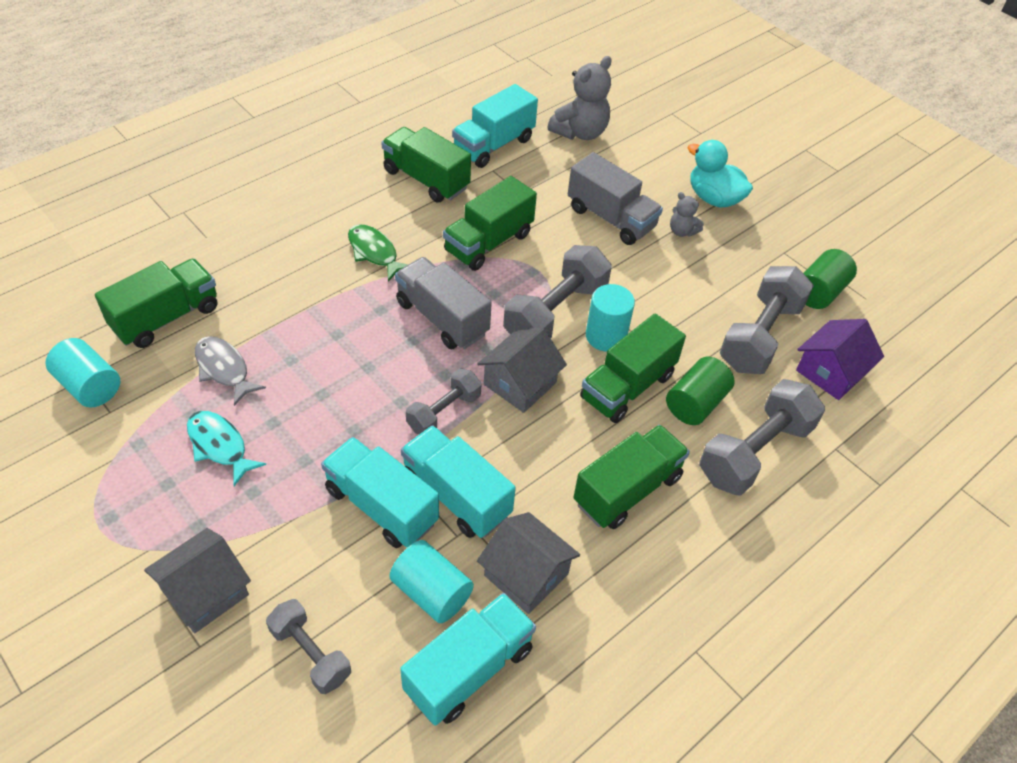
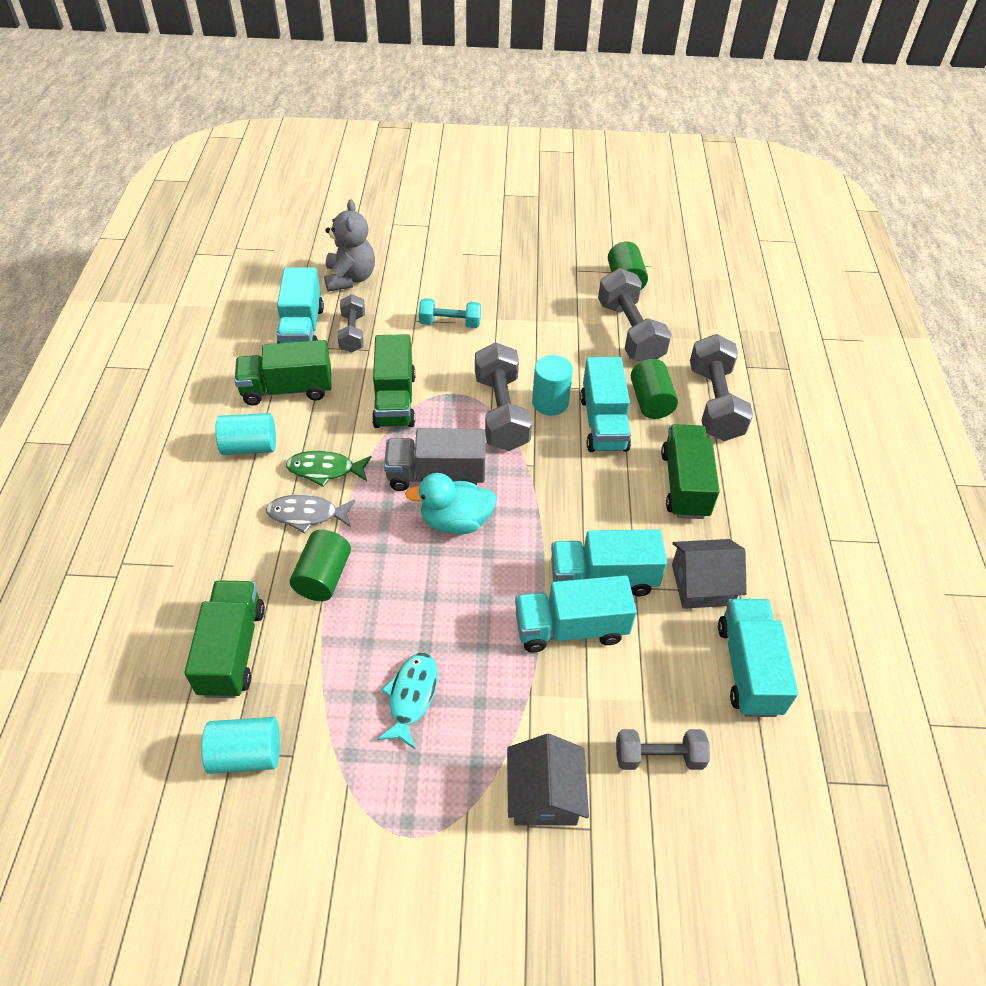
camera: 45 degrees left, 0 degrees up
turquoise fish [187,411,266,486] -> turquoise fish turned 105 degrees clockwise [377,653,437,749]
grey fish [195,336,266,406] -> grey fish moved to [266,494,355,533]
turquoise cylinder [389,540,474,623] -> turquoise cylinder moved to [215,413,276,455]
grey dumbbell [406,368,482,435] -> grey dumbbell moved to [338,294,365,353]
grey house [477,328,567,413] -> none
grey truck [568,152,663,245] -> turquoise dumbbell [419,298,481,328]
green truck [580,313,686,423] -> turquoise truck [580,357,631,452]
grey teddy bear [670,192,704,237] -> none
turquoise duck [688,140,753,208] -> turquoise duck moved to [405,473,497,534]
purple house [796,319,884,400] -> none
none -> green cylinder [290,530,351,601]

